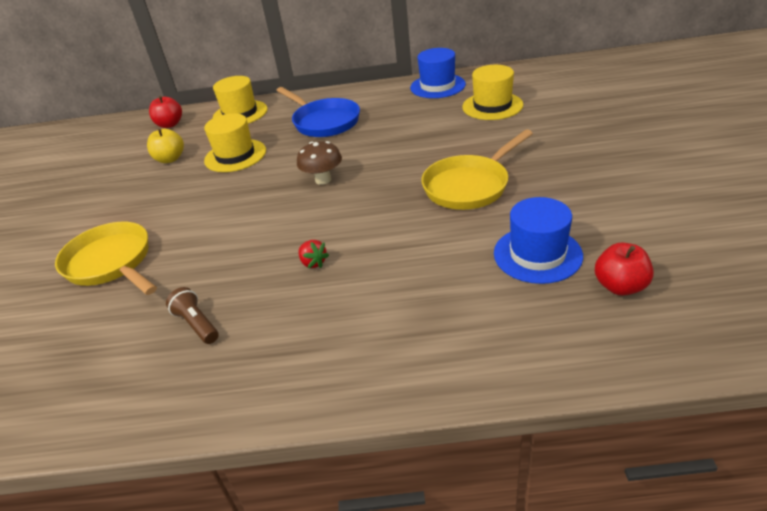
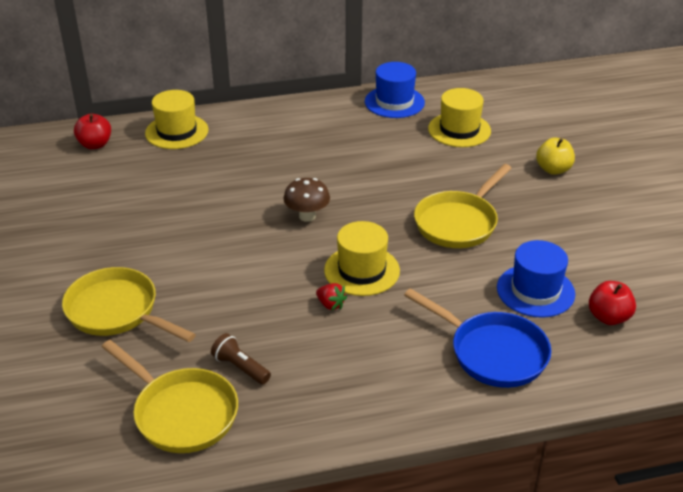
camera: 15 degrees left, 0 degrees up
yellow apple [147,128,184,163] -> yellow apple moved to [536,138,575,175]
yellow hat [204,113,266,172] -> yellow hat moved to [324,221,400,296]
blue pan [276,87,360,137] -> blue pan moved to [404,288,551,388]
none -> yellow pan [102,340,238,453]

